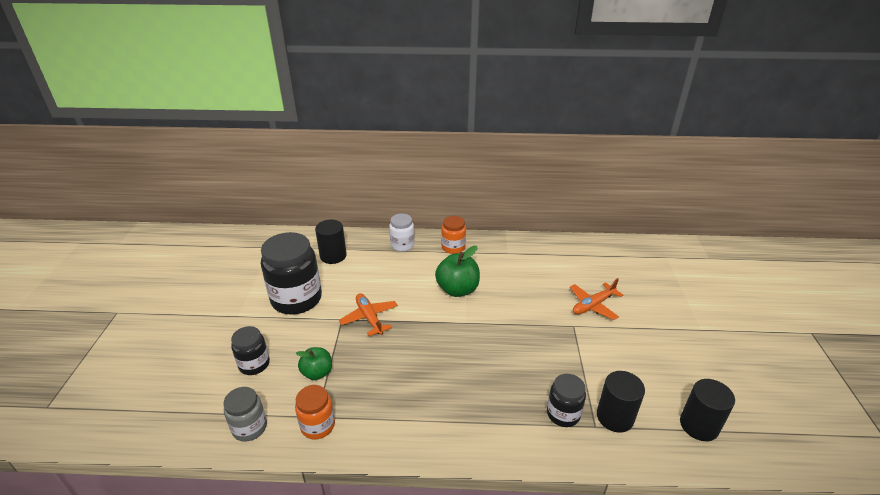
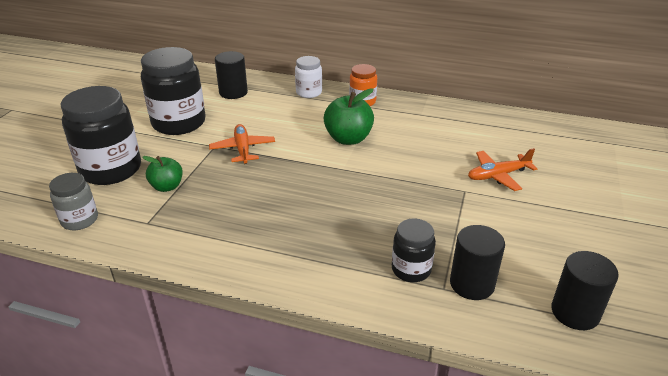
camera: 15 degrees right, 0 degrees up
black jar [231,326,270,375] -> black jar [61,86,141,185], size x1.88
orange jar [295,385,335,439] -> none

